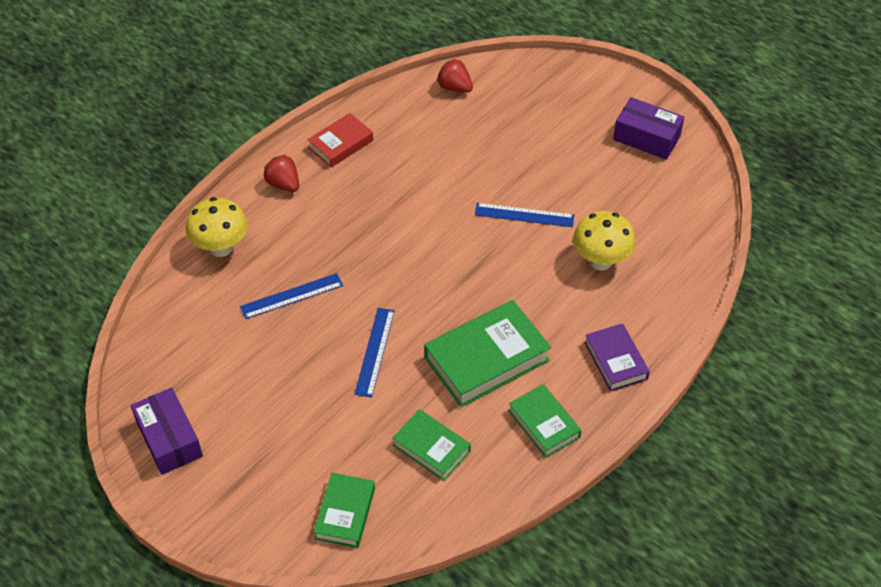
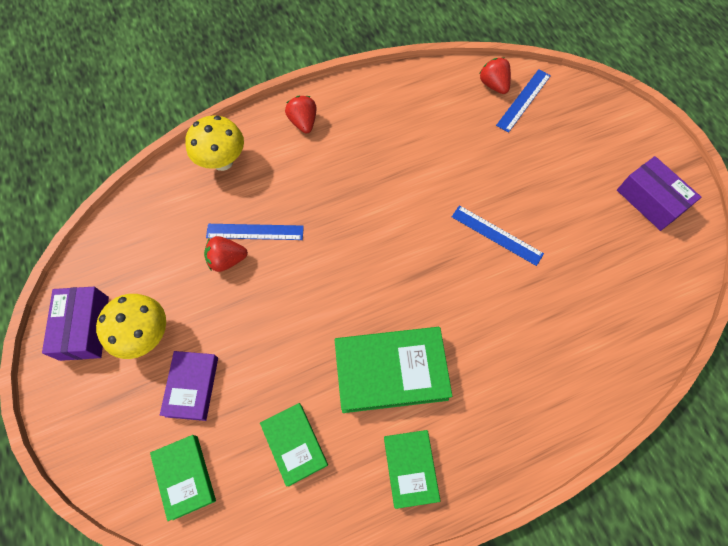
camera: 25 degrees right, 15 degrees up
red book [307,113,373,167] -> none
green book [314,473,375,548] -> green book turned 60 degrees counterclockwise [150,435,216,521]
blue ruler [354,308,395,398] -> blue ruler moved to [496,69,551,133]
yellow mushroom [573,211,635,270] -> yellow mushroom moved to [96,294,166,359]
purple book [584,323,650,392] -> purple book moved to [160,351,218,421]
none -> red strawberry [204,236,248,272]

